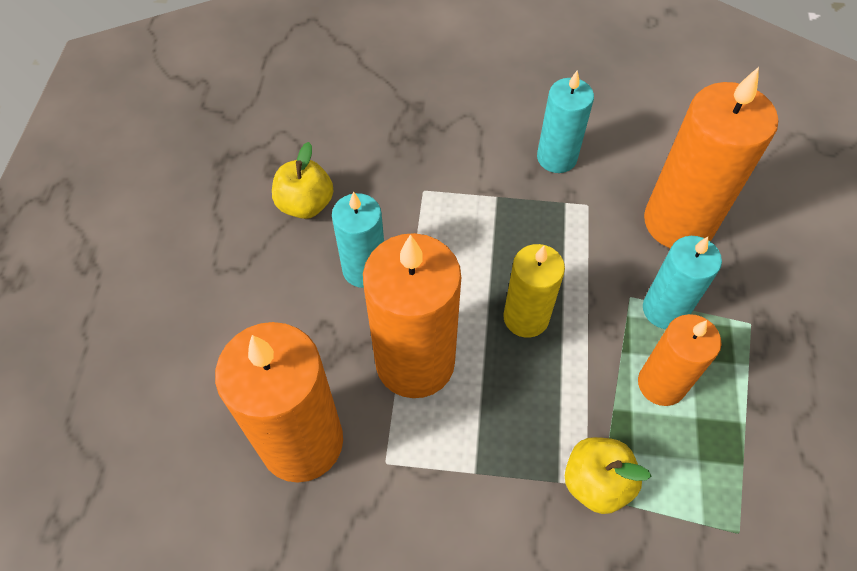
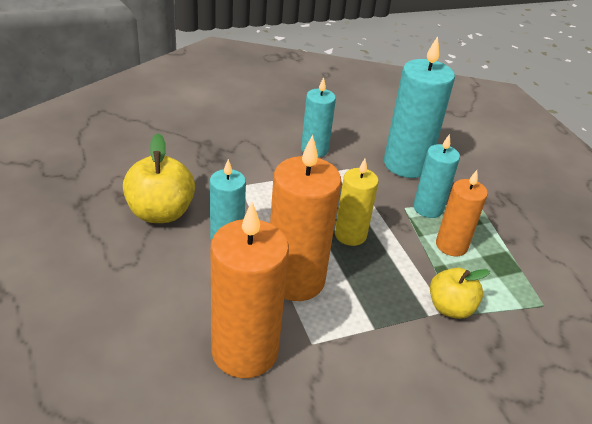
camera: 30 degrees left, 20 degrees down
yellow apple [272,142,333,219] -> yellow apple [123,133,195,223], size x1.50
orange candle [644,67,778,248] -> turquoise candle [384,36,455,178]

